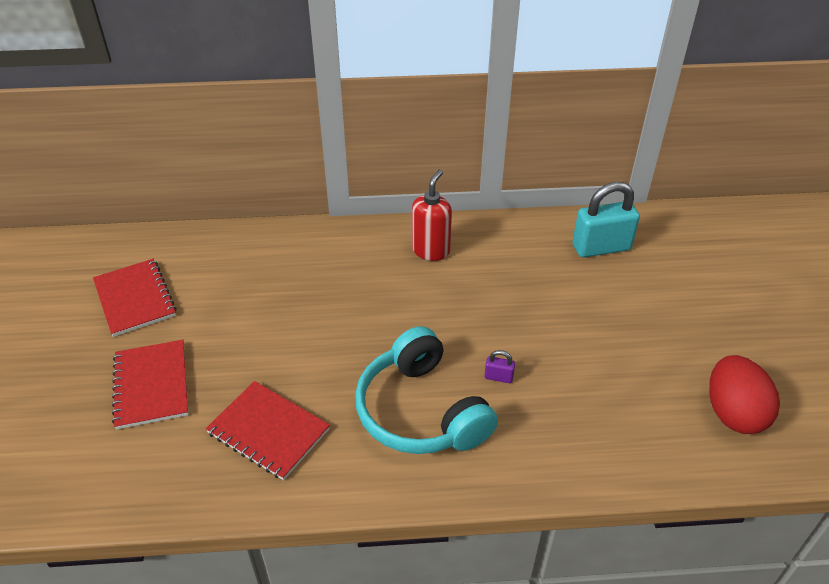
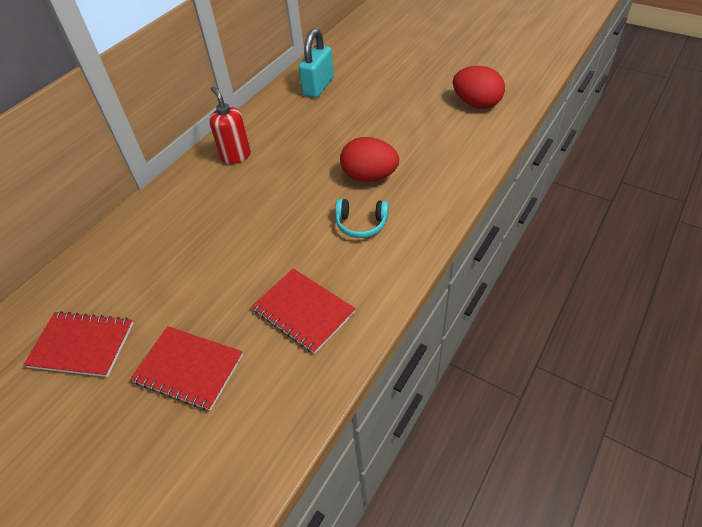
camera: 50 degrees left, 5 degrees up
red notebook [206,381,330,480] -> red notebook turned 60 degrees clockwise [251,268,356,354]
turquoise headphones [355,326,498,454] -> turquoise headphones [335,199,389,238], size x0.52
purple padlock [484,350,515,383] -> red egg [340,137,399,182]

